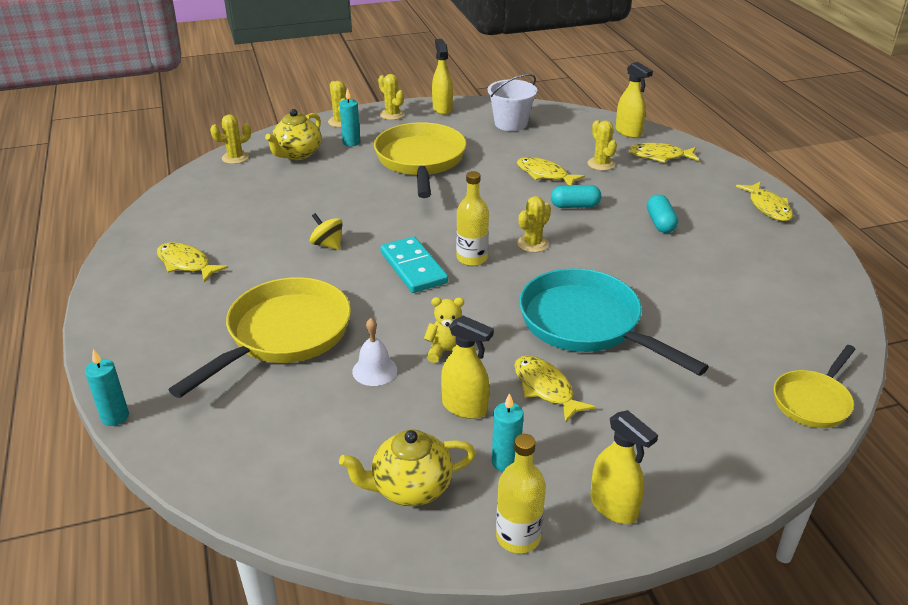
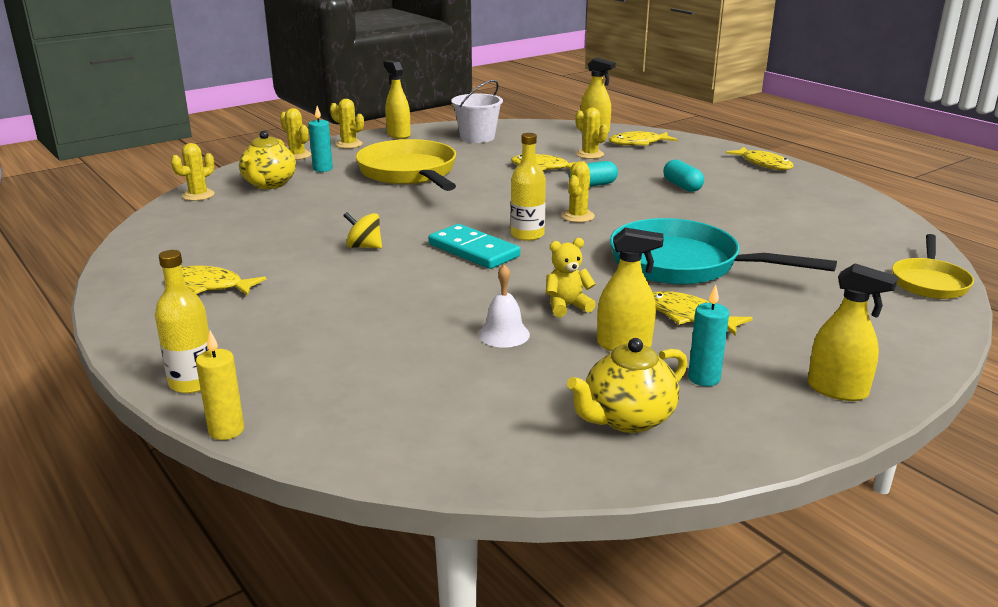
camera: 20 degrees left, 10 degrees down
turquoise candle [85,349,129,426] -> yellow candle [196,331,244,440]
yellow pan [169,277,351,398] -> none
yellow bottle [496,434,546,553] -> yellow bottle moved to [155,250,209,393]

